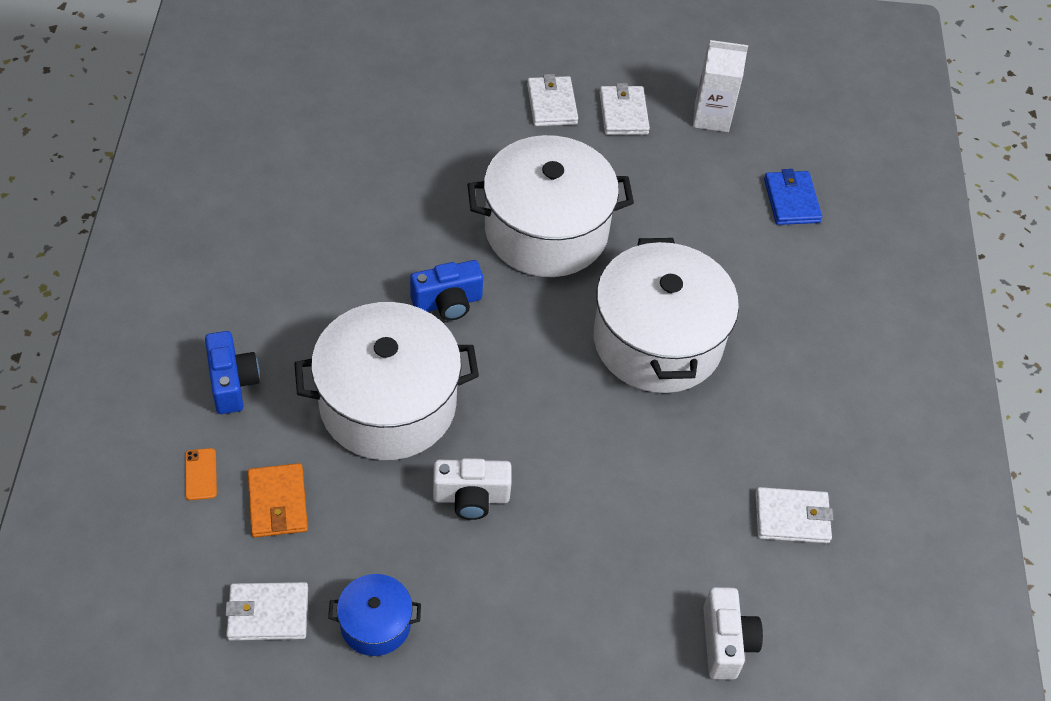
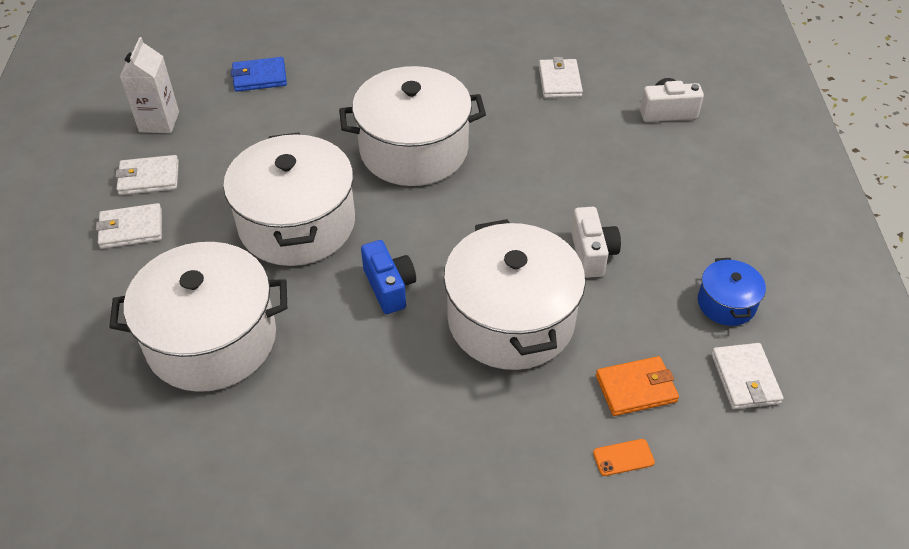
camera: 90 degrees left, 5 degrees down
blue camera [205,331,260,414] -> none
none -> white pot [109,242,287,392]

